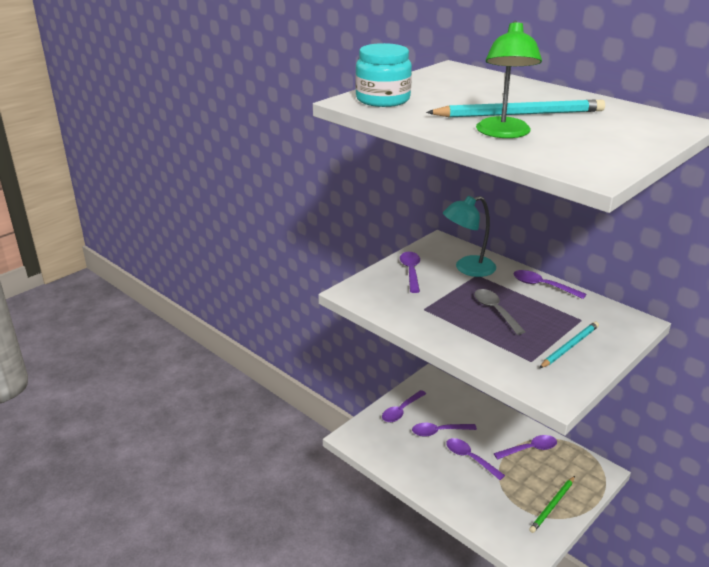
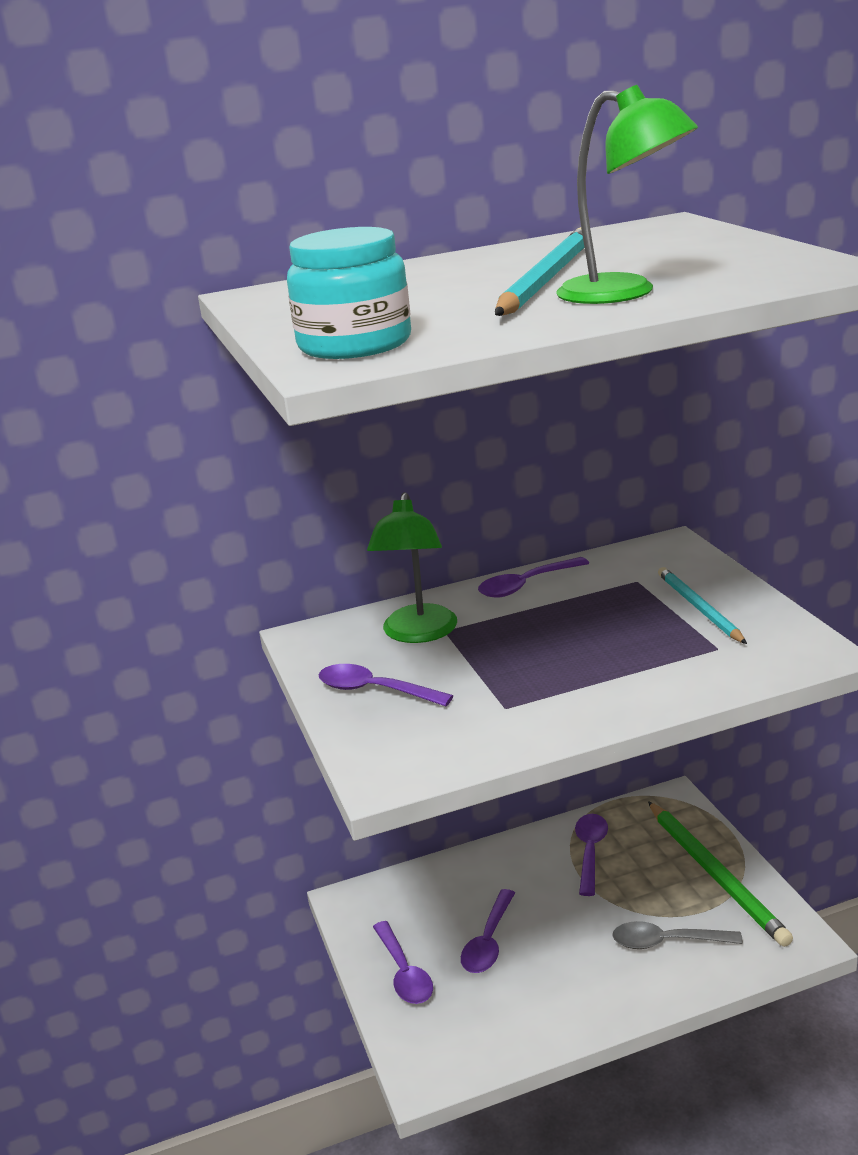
camera: 60 degrees left, 5 degrees down
turquoise lamp [443,196,496,277] -> green lamp [367,492,457,643]
purple spoon [446,438,505,480] -> none
grey spoon [474,289,525,335] -> grey spoon moved to [612,921,743,949]
green pencil [529,476,575,533] -> green pencil [648,801,793,947], size x1.59

